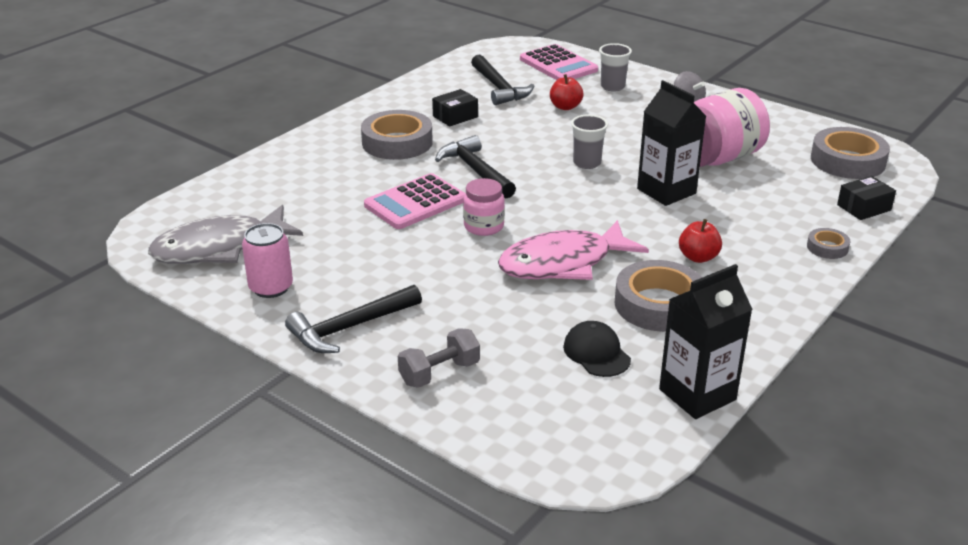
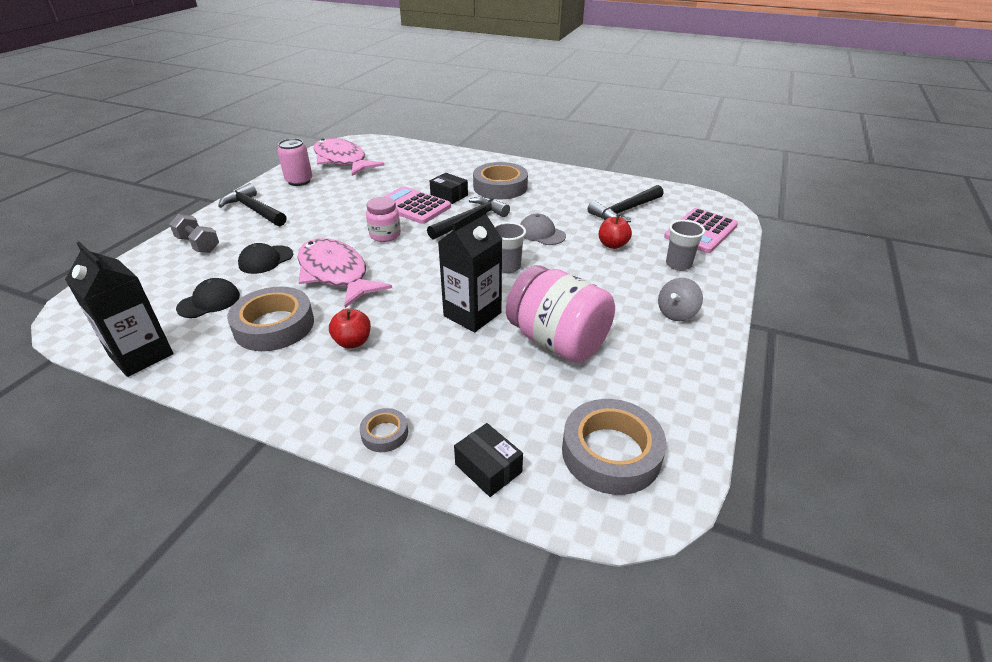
camera: 75 degrees right, 5 degrees up
grey fish [148,205,303,264] -> pink fish [314,138,385,176]
black box [432,89,478,127] -> black box moved to [430,173,468,204]
none -> black cap [238,243,293,274]
none -> grey cap [521,214,566,245]

